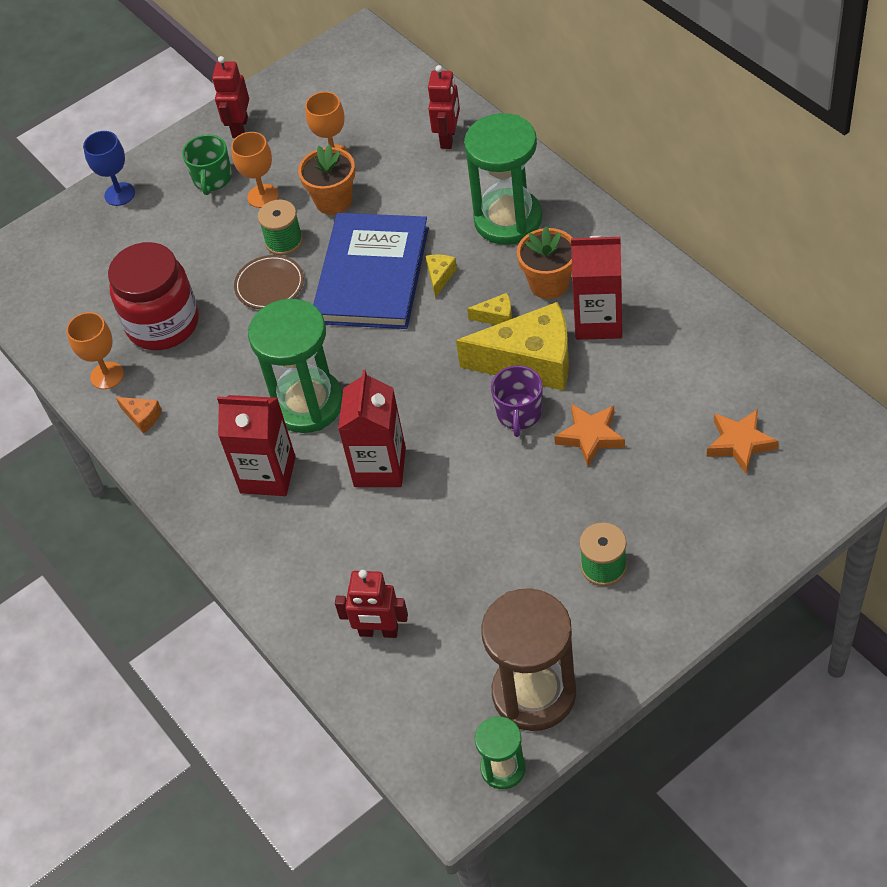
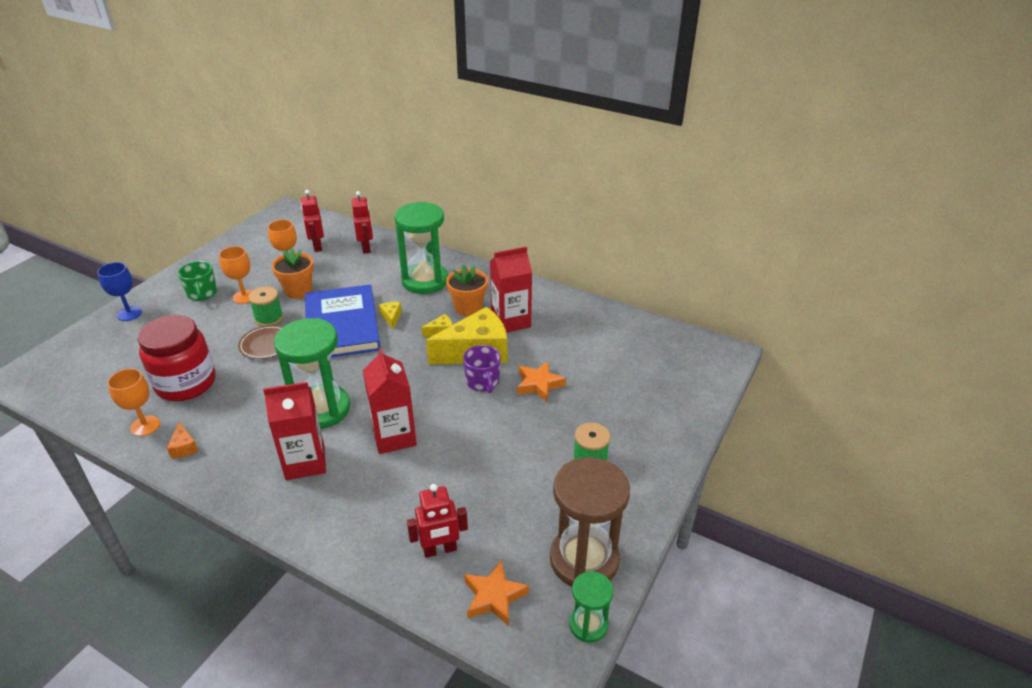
camera: 30 degrees left, 15 degrees down
orange cheese [116,397,162,434] -> orange cheese turned 60 degrees clockwise [167,422,198,458]
red robot [212,56,249,138] -> red robot moved to [301,190,324,252]
orange star [707,409,779,474] -> orange star moved to [464,560,529,626]

